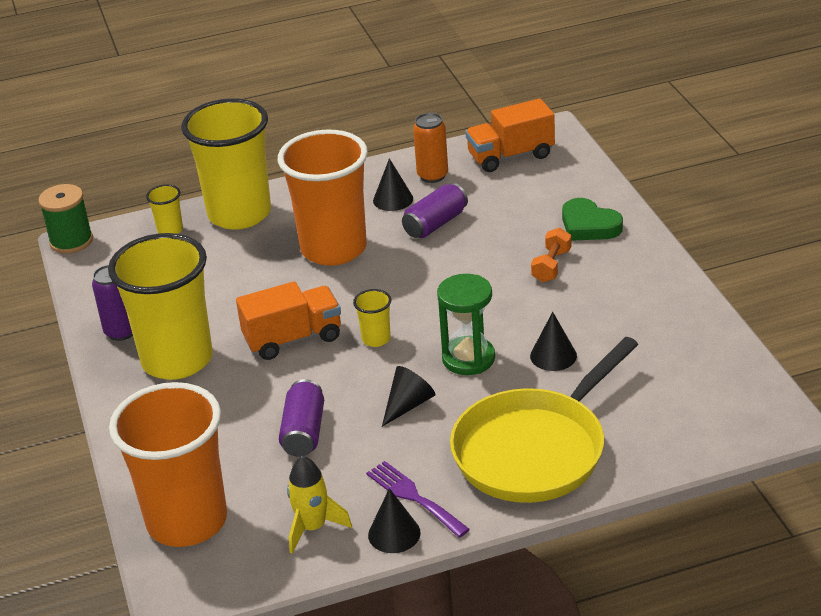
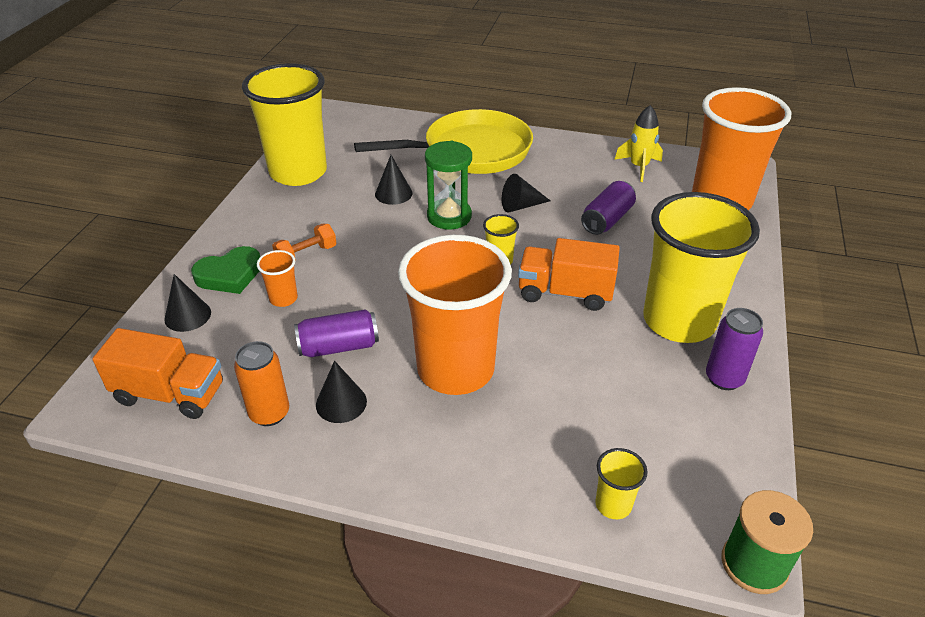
camera: 150 degrees left, 5 degrees up
yellow cup [181,98,271,230] -> yellow cup moved to [242,63,327,186]
purple fork [366,461,470,538] -> none
black cone [368,488,420,553] -> black cone moved to [164,274,211,332]
green heart [562,198,623,241] -> green heart turned 75 degrees clockwise [191,246,260,294]
none -> orange cup [257,250,298,307]

